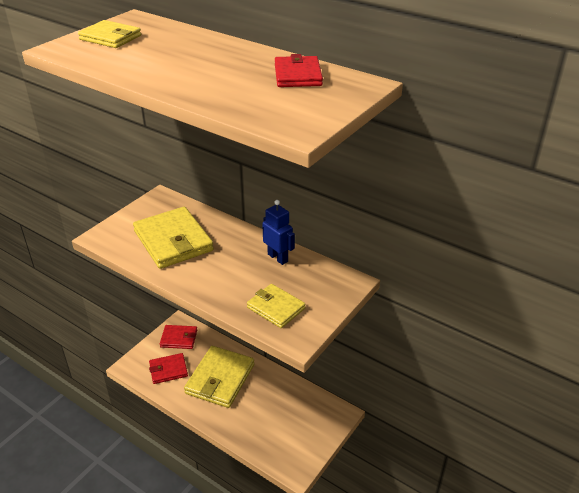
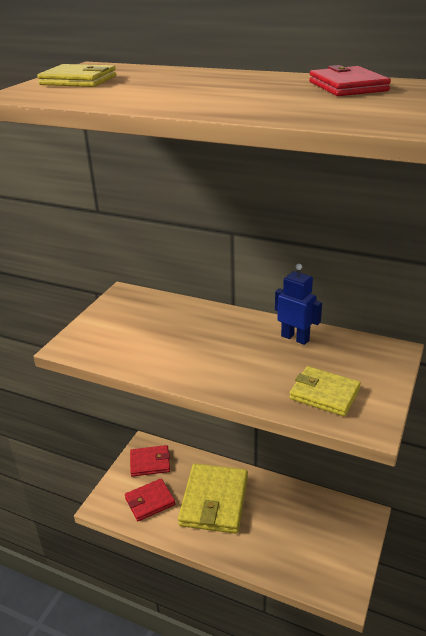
camera: 10 degrees left, 5 degrees down
yellow wallet [133,207,214,269] -> none

